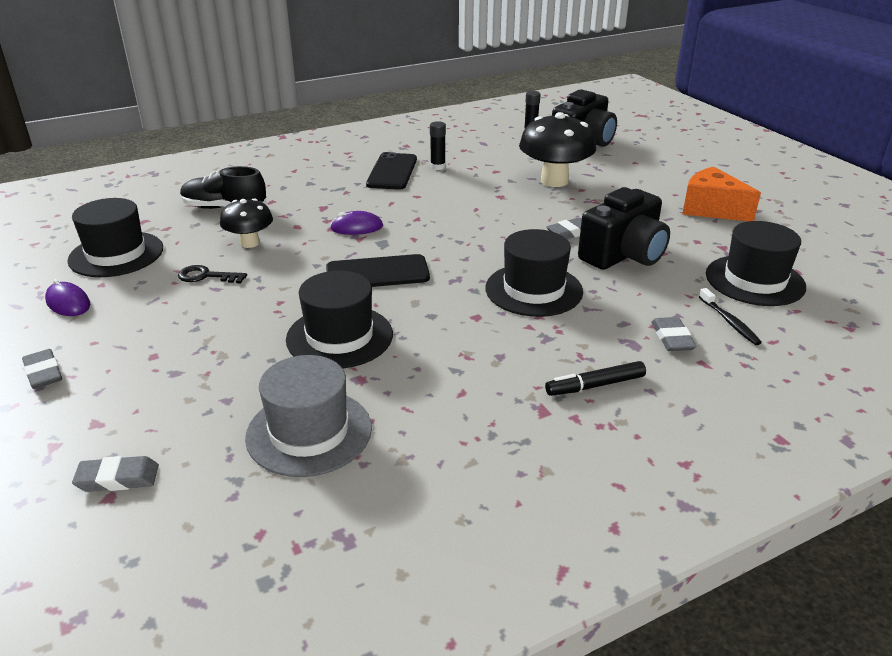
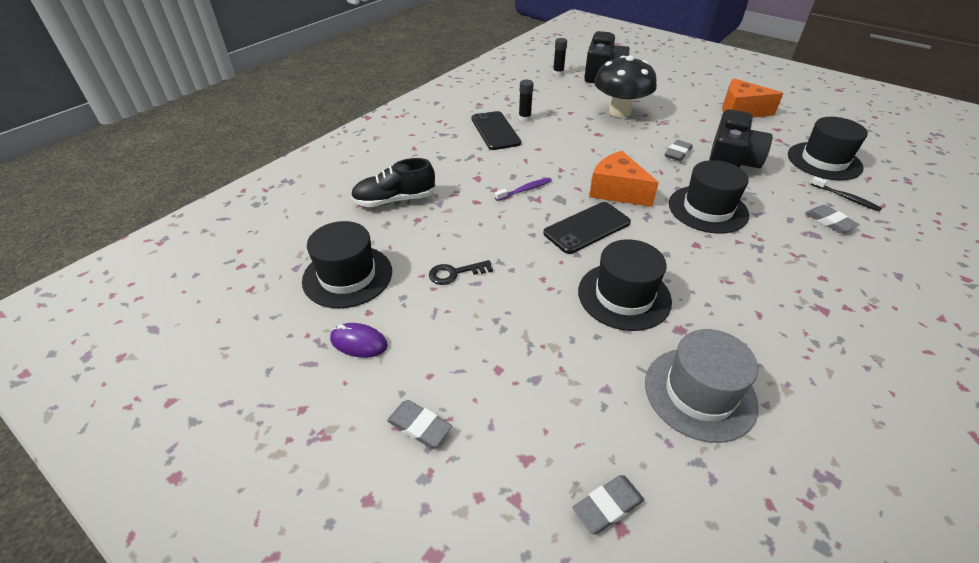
camera: 25 degrees left, 10 degrees up
black mushroom [220,198,273,248] -> none
purple mouse [330,211,383,235] -> purple toothbrush [495,178,552,201]
black marker [545,361,646,396] -> none
none -> orange cheese [589,151,659,207]

